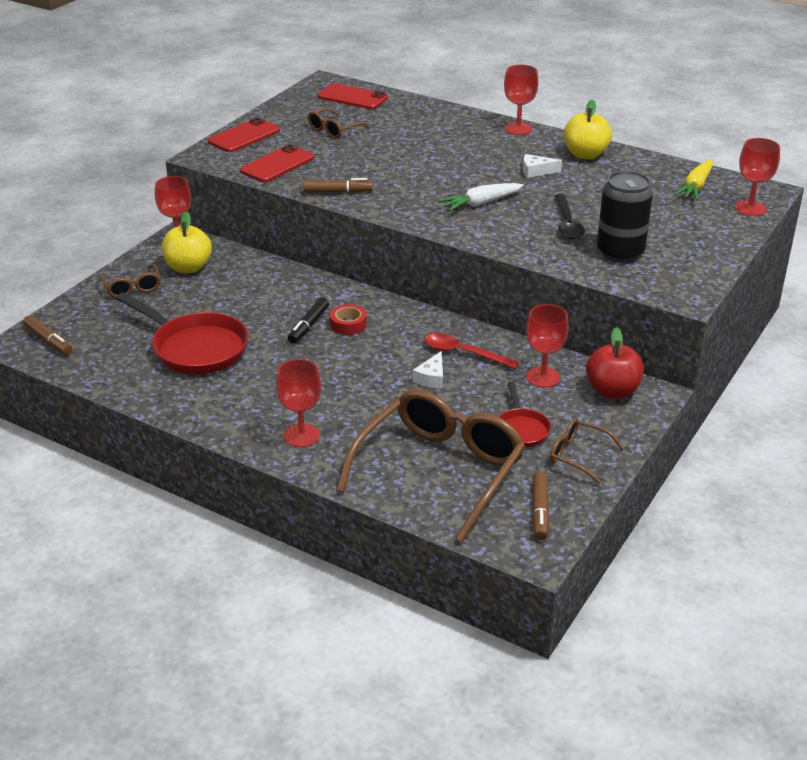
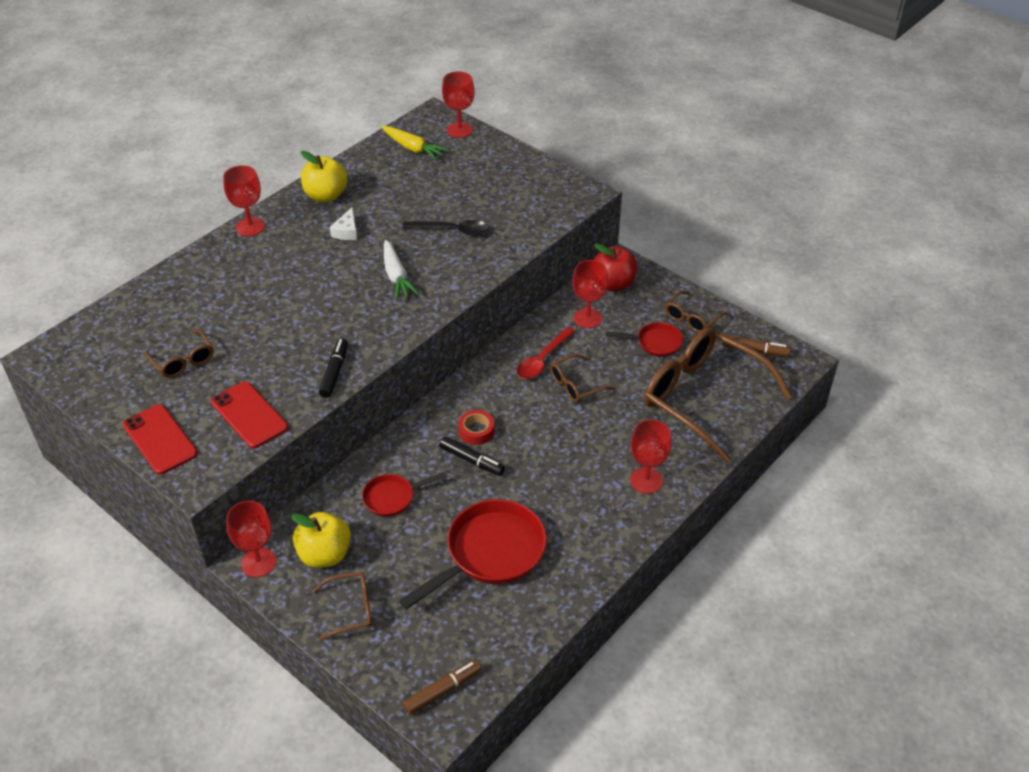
camera: 80 degrees left, 10 degrees up
brown marker [303,178,372,193] -> black marker [319,338,348,398]
red phone [318,83,388,109] -> none
white cheese [413,351,443,388] -> brown glasses [550,354,615,402]
black can [597,171,653,262] -> none
none -> red pan [362,472,447,517]

